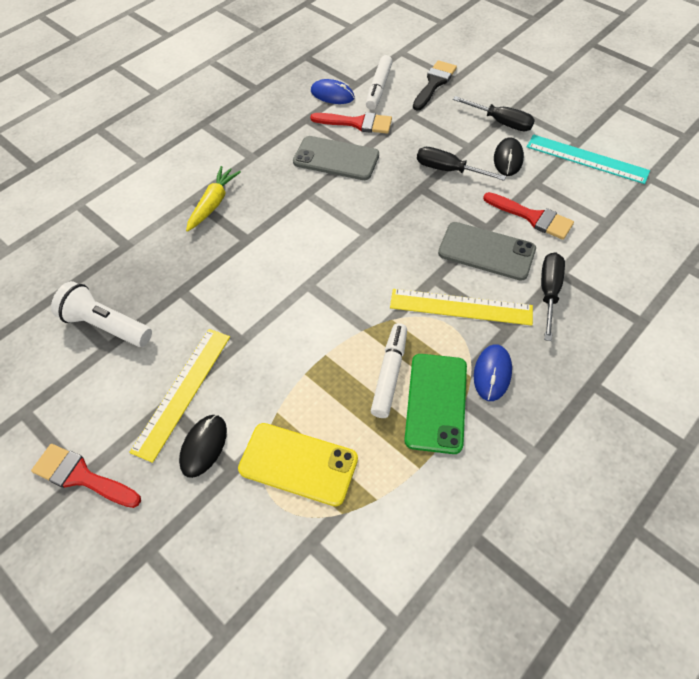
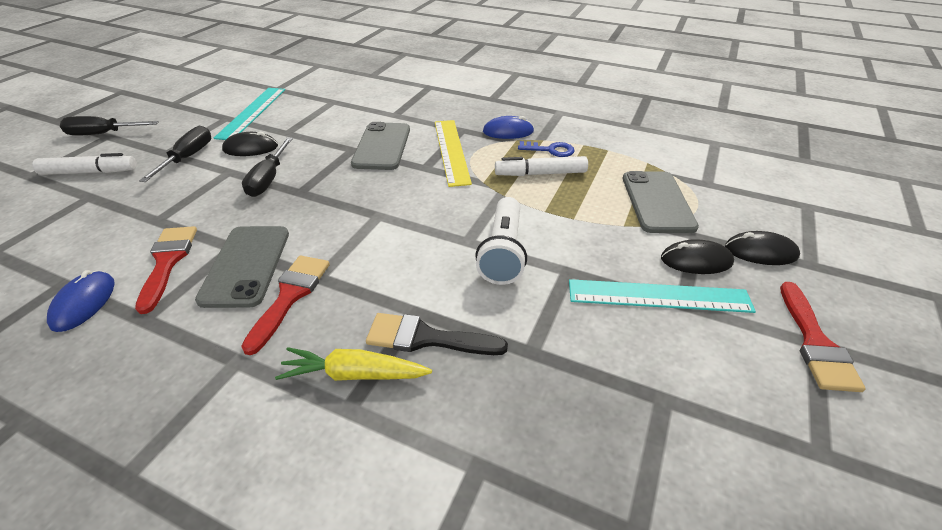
camera: 110 degrees left, 15 degrees down
white flashlight [51,281,152,347] -> white flashlight moved to [475,197,527,285]
yellow ruler [129,329,230,463] -> turquoise ruler [569,279,756,313]
yellow phone [238,423,358,506] -> grey phone [623,171,699,233]
white marker [366,55,393,110] -> white marker moved to [32,153,137,175]
green phone [404,354,467,454] -> blue key [518,141,575,157]
black brush [413,60,457,111] -> black brush moved to [366,313,508,355]
red brush [483,192,574,240] -> red brush moved to [241,255,330,355]
black screwdriver [541,252,565,341] -> black screwdriver moved to [60,116,159,135]
none -> black mouse [725,231,800,265]

